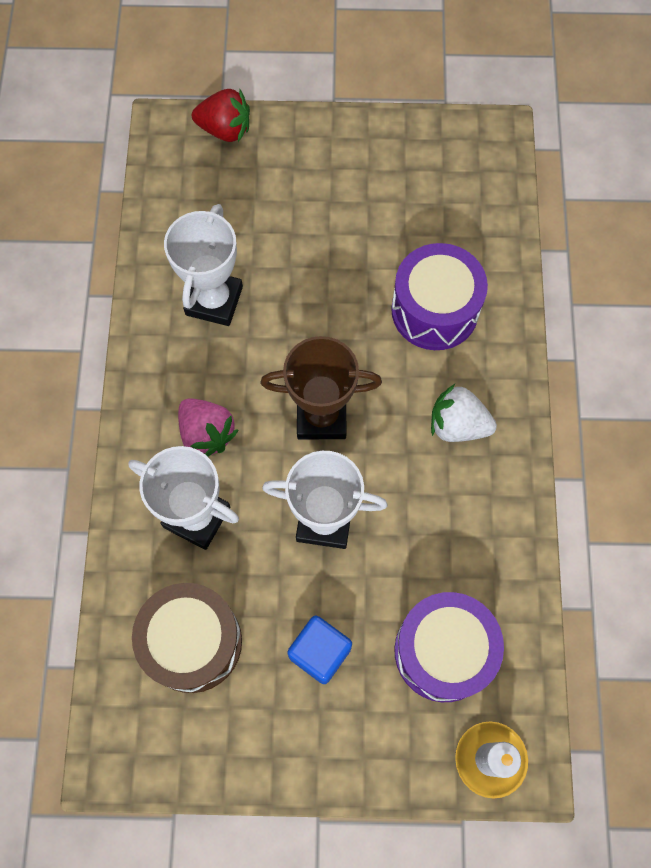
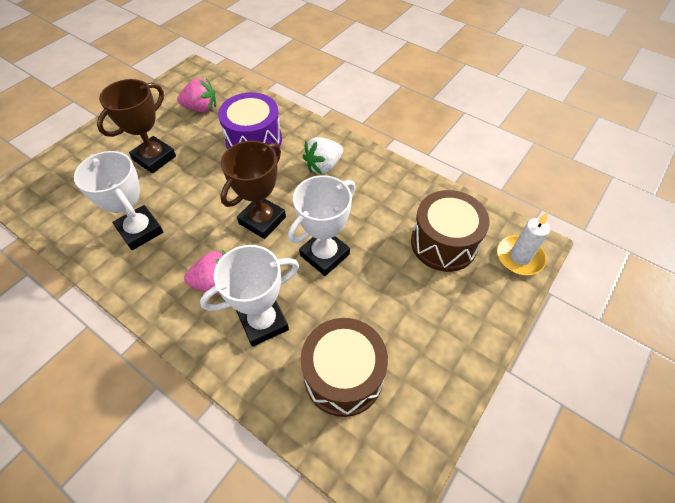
camera: 55 degrees left, 15 degrees down
red strawberry [192,89,250,142] -> none
blue cube [287,615,352,684] -> none
purple drum [394,592,504,702] -> brown drum [411,190,489,272]
none -> brown trophy [97,79,176,173]
none -> pink strawberry [177,78,216,113]

